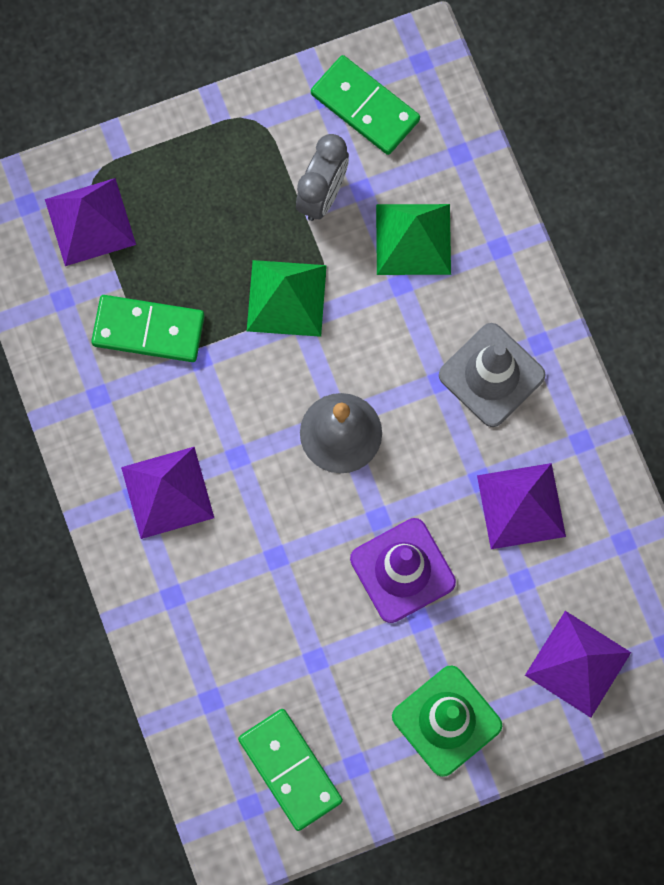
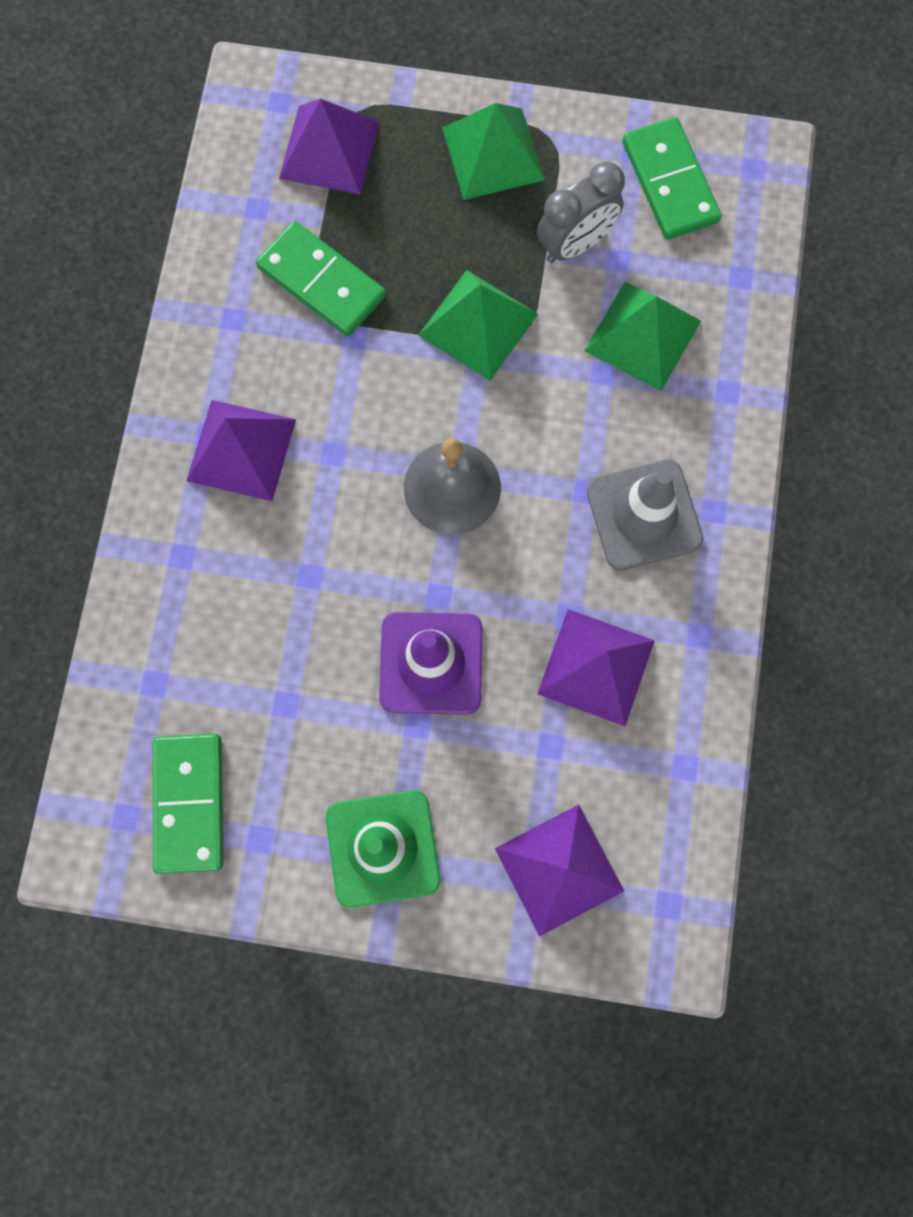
camera: 30 degrees right, 0 degrees up
none -> green pyramid [442,103,545,200]

